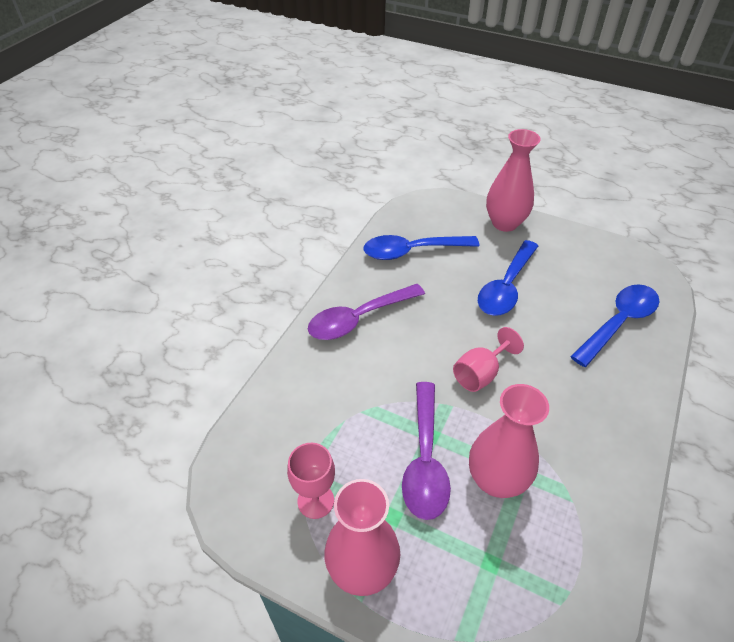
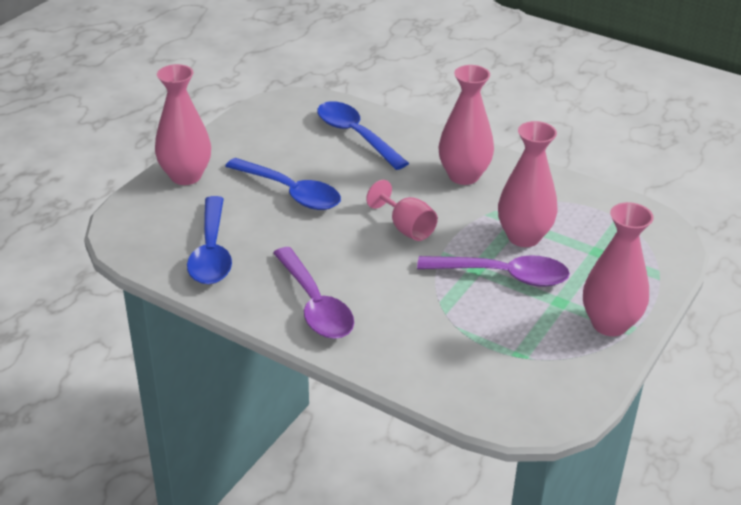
camera: 85 degrees left, 10 degrees down
pink goblet [287,443,335,519] -> none
none -> pink vase [439,65,494,185]

